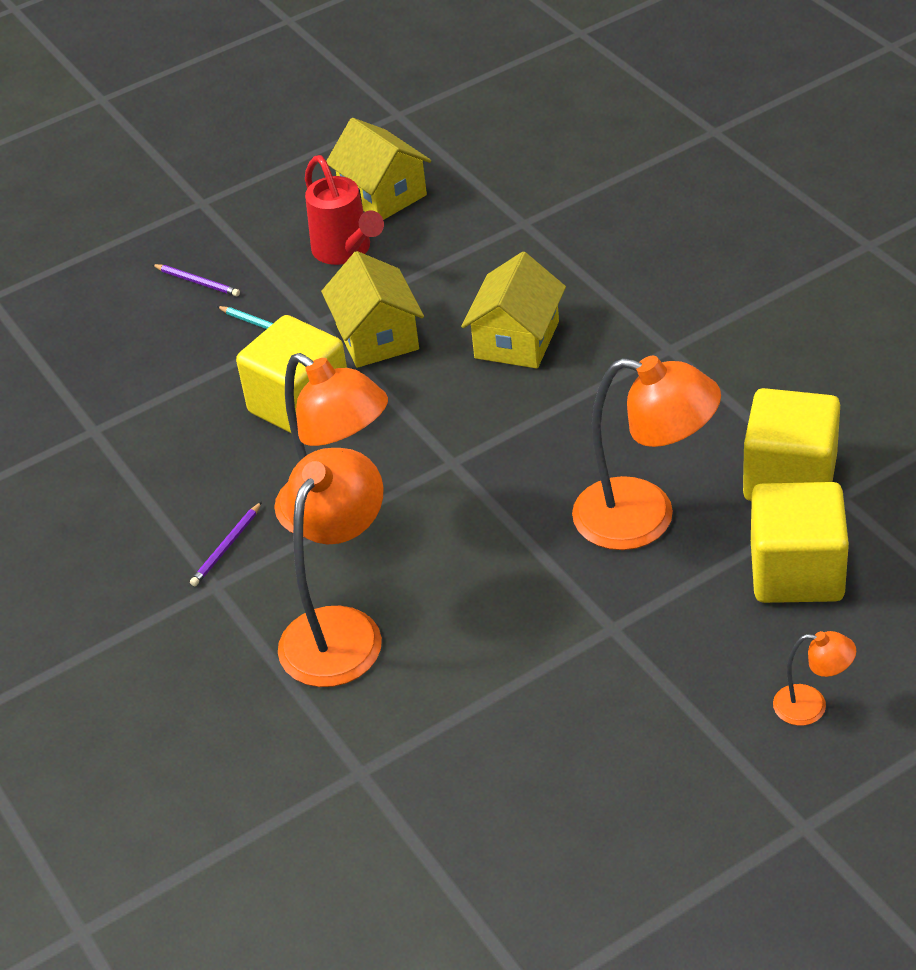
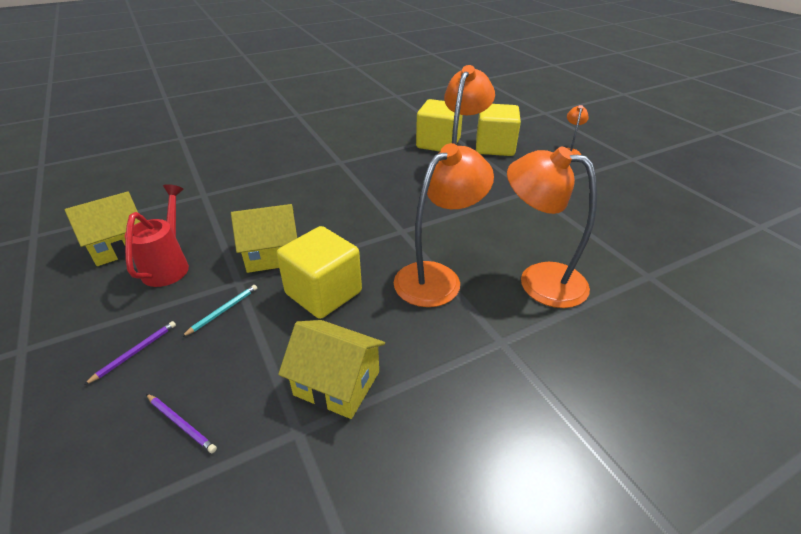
camera: 90 degrees left, 5 degrees down
purple pencil [190,502,262,586] -> purple pencil moved to [146,394,217,453]
red watering can [305,155,384,265] -> red watering can turned 60 degrees counterclockwise [125,184,189,287]
yellow house [461,252,566,369] -> yellow house moved to [278,320,385,419]

